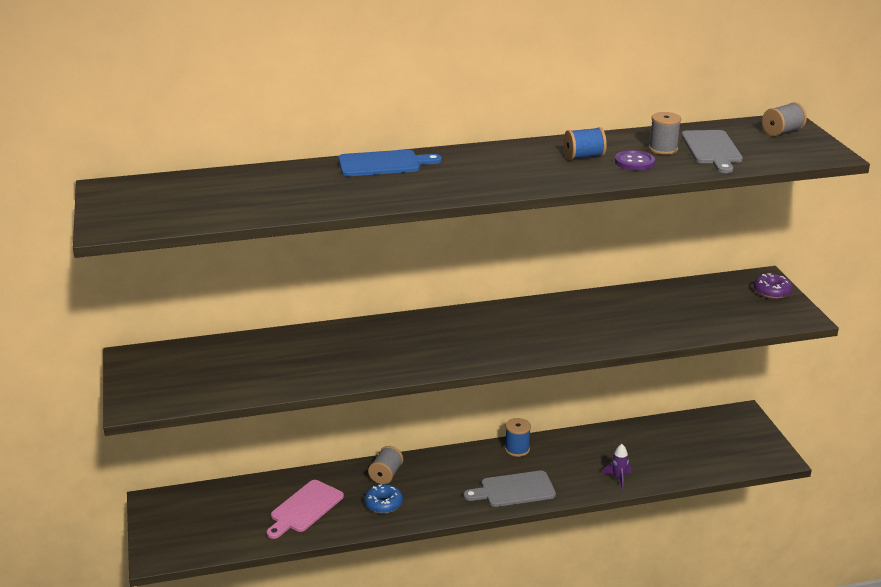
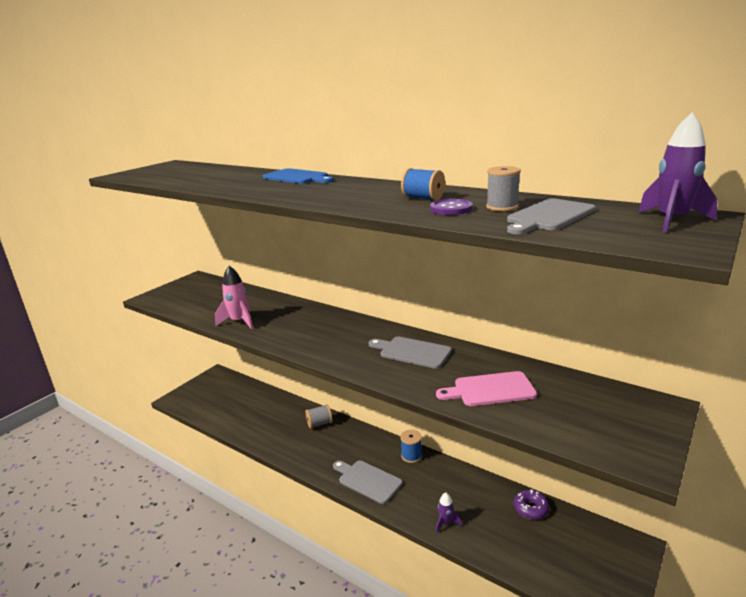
camera: 50 degrees right, 5 degrees down
pink cutting board [267,480,344,539] -> pink cutting board moved to [436,371,537,406]
blue donut [365,484,403,514] -> none
purple donut [754,273,792,299] -> purple donut moved to [514,490,549,520]
grey spool [762,102,807,136] -> purple rocket [639,112,718,233]
none -> pink rocket [215,266,253,329]
none -> grey cutting board [369,337,452,369]

